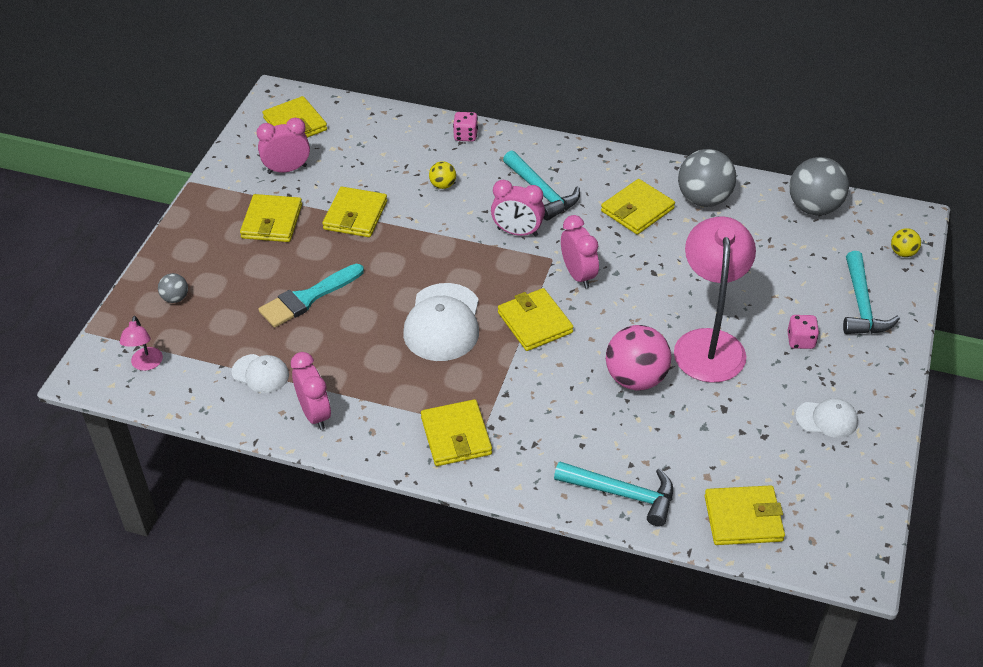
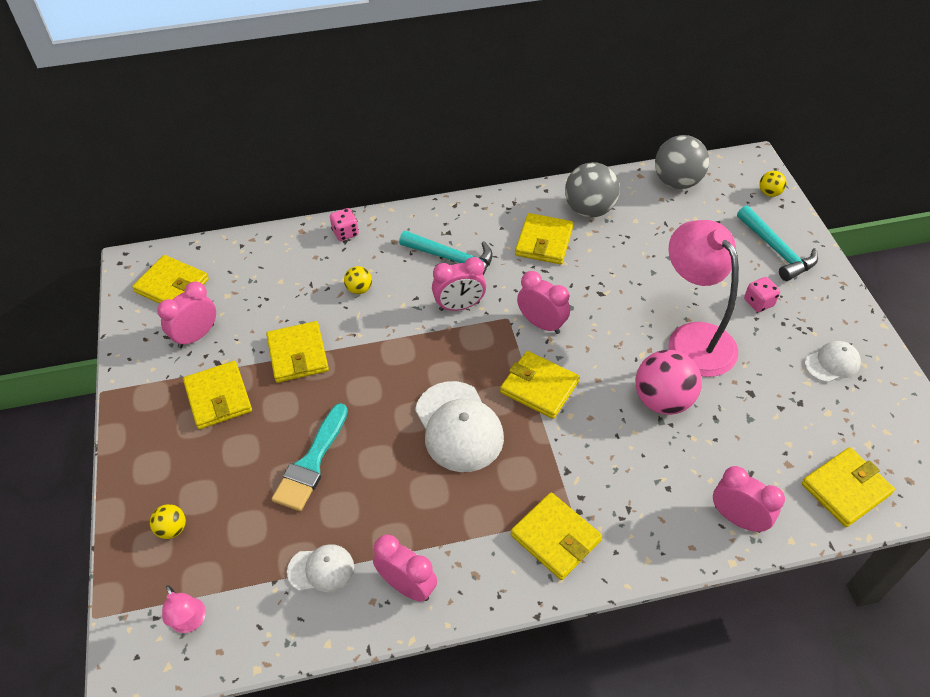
camera: 30 degrees left, 5 degrees up
grey ball [158,273,188,303] -> yellow ball [150,504,186,539]
turquoise hammer [554,461,673,527] -> pink clock [713,466,785,533]

